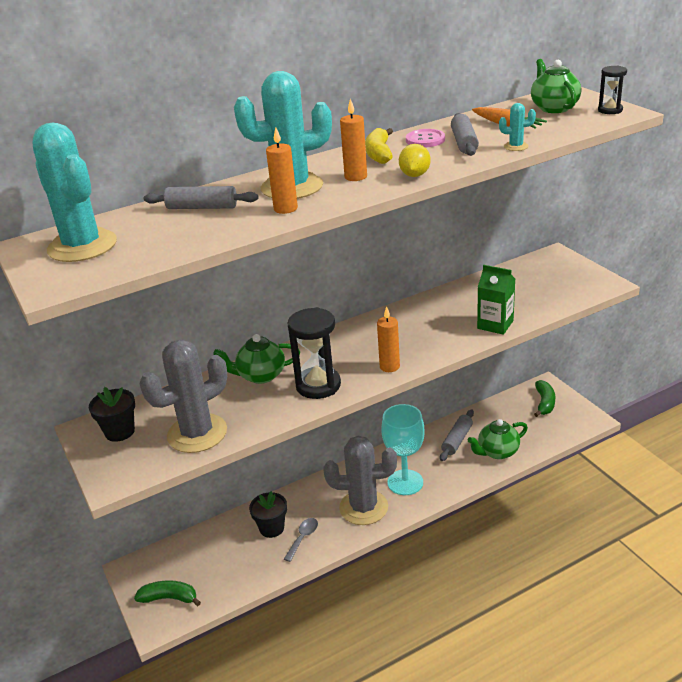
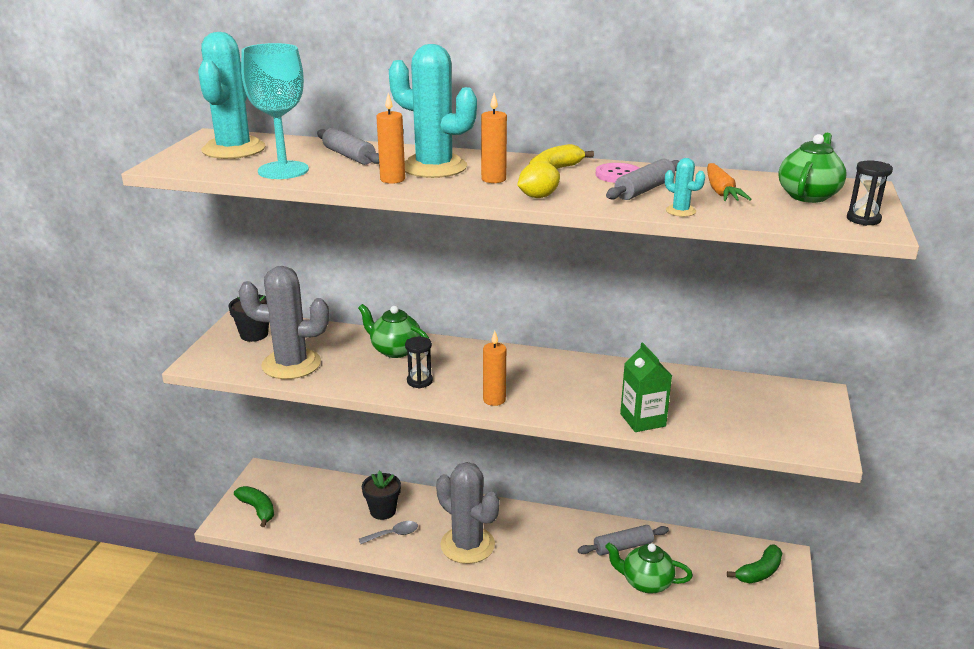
camera: 40 degrees right, 5 degrees down
black hourglass [287,307,341,399] -> black hourglass [405,337,433,388], size x0.54
turquoise goblet [381,404,424,495] -> turquoise goblet moved to [241,43,309,179]

